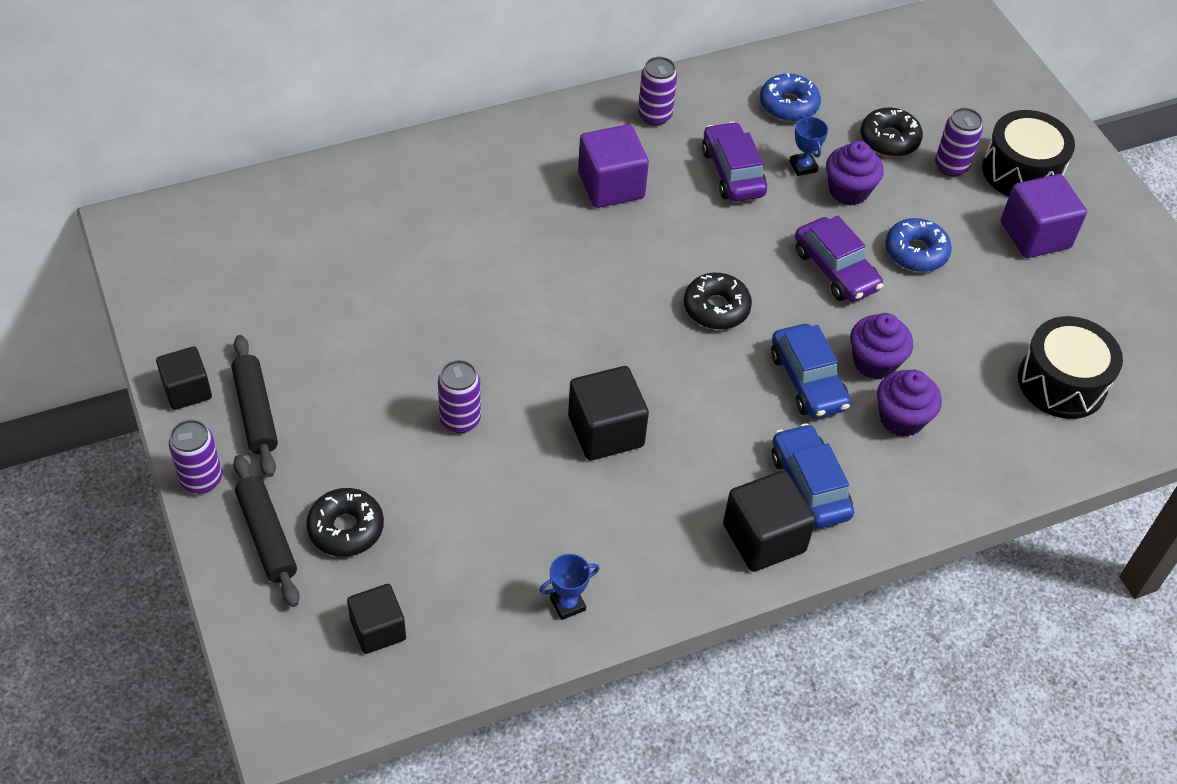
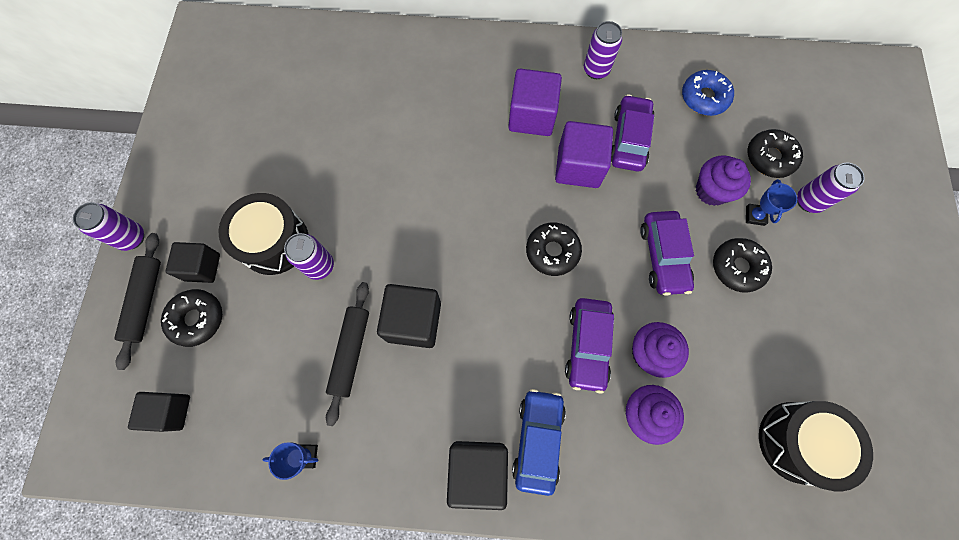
camera: 30 degrees right, 20 degrees up
black cube [156,346,212,410] -> black cube moved to [166,242,220,283]
black rolling pin [231,335,278,477] -> black rolling pin moved to [326,282,369,426]
blue car [771,324,851,419] -> purple car [565,298,614,394]
blue trophy [790,116,828,176] -> blue trophy moved to [746,179,797,226]
blue donut [885,218,952,272] -> black donut [713,238,772,293]
black drum [982,110,1075,197] -> black drum moved to [219,193,308,275]
purple cube [1001,174,1087,258] -> purple cube moved to [555,121,613,188]

